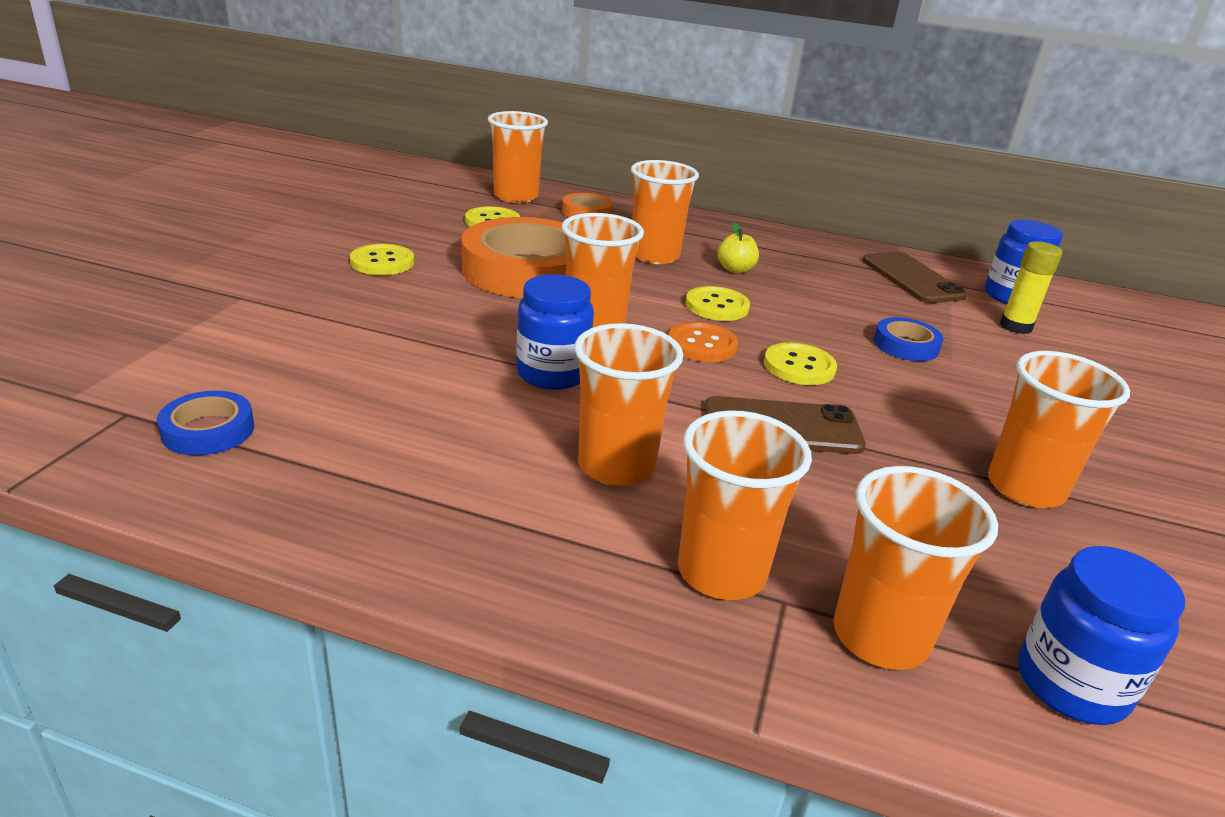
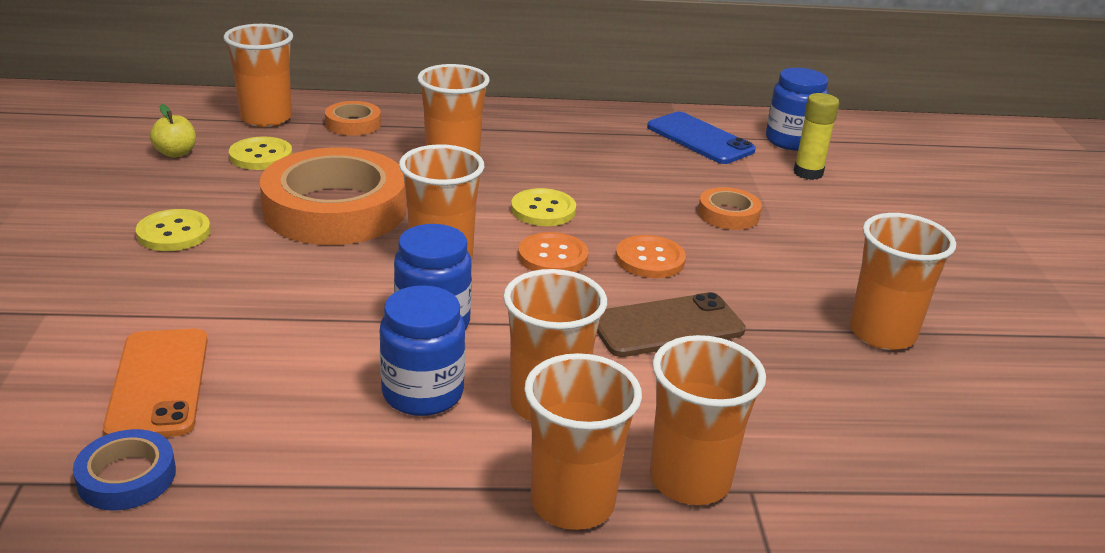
camera: 20 degrees left, 0 degrees up
yellow apple [717,222,759,273] -> yellow apple moved to [150,104,196,158]
yellow button [764,342,837,385] -> orange button [616,235,686,278]
orange cup [834,466,998,670] -> orange cup moved to [524,353,642,530]
brown phone [862,252,967,303] -> blue phone [647,112,756,164]
blue tape [874,317,943,361] -> orange tape [698,187,762,230]
blue jar [1018,546,1185,725] -> blue jar moved to [380,286,465,416]
none -> orange phone [103,328,208,437]

